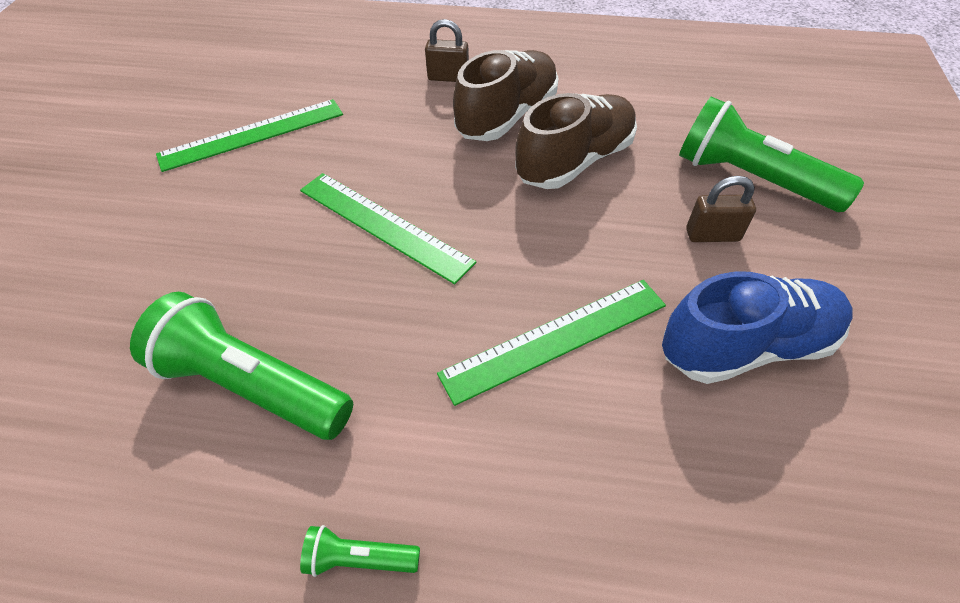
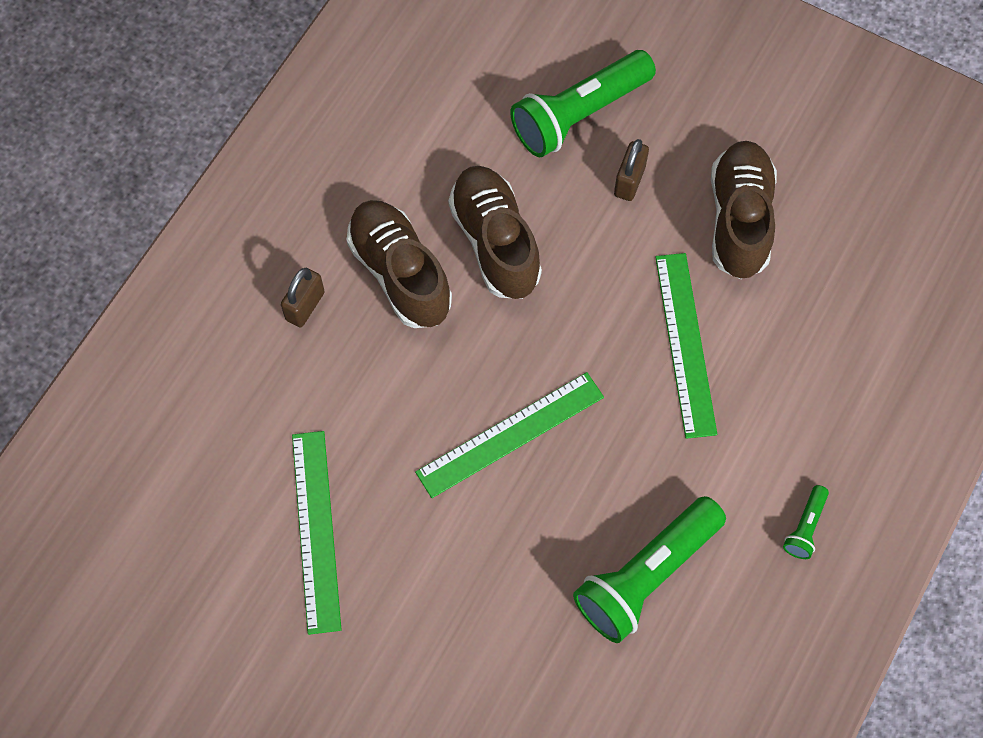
camera: 70 degrees left, 15 degrees up
blue shoe [662,272,852,384] -> brown shoe [711,141,777,279]

